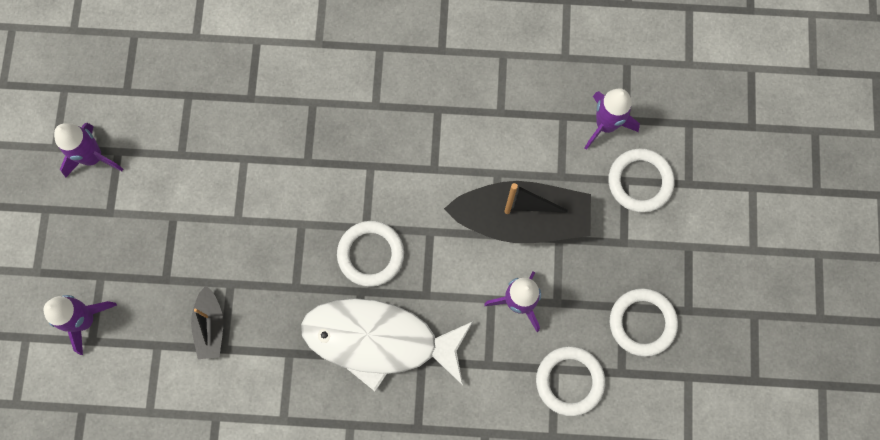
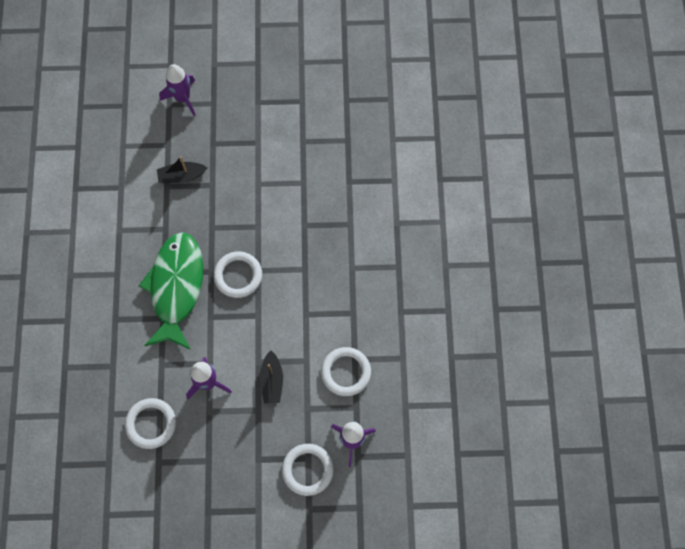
camera: 85 degrees right, 5 degrees down
purple rocket [54,123,123,177] -> none
white fish [301,298,473,391] -> green fish [139,232,203,350]
black boat [444,181,591,243] -> black boat [260,351,283,403], size x0.49
white ring [610,288,678,357] -> white ring moved to [321,347,371,396]

